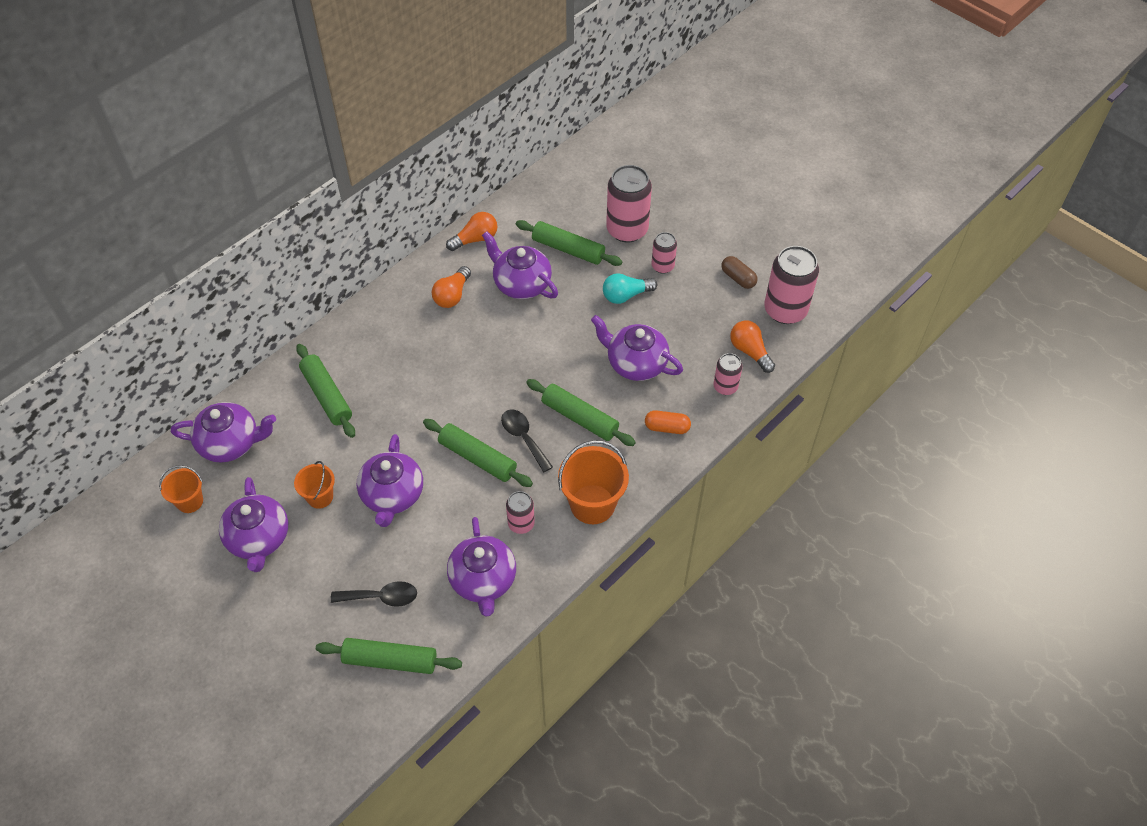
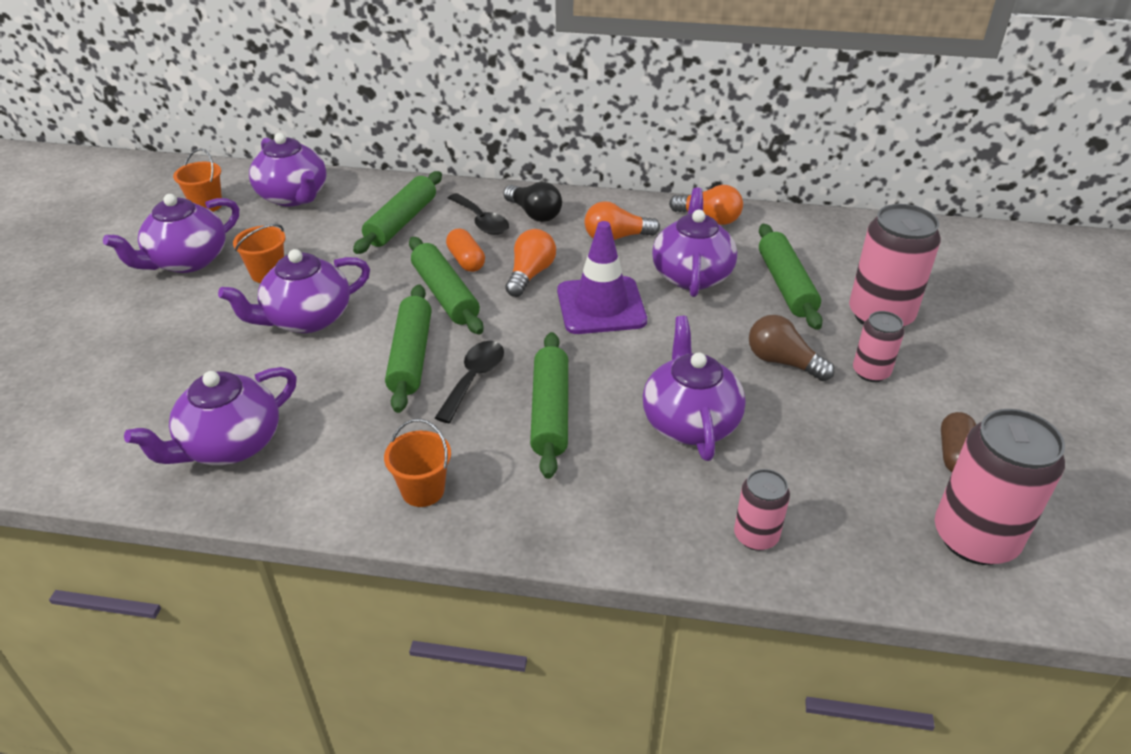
camera: 55 degrees right, 15 degrees down
green rolling pin [316,638,462,674] -> green rolling pin moved to [409,237,484,334]
black spoon [331,581,417,607] -> black spoon moved to [448,193,509,235]
pink can [506,491,535,534] -> none
orange bucket [558,440,629,524] -> orange bucket [384,419,451,507], size x0.58
turquoise light bulb [603,273,657,304] -> brown light bulb [749,315,835,381]
orange capsule [645,410,691,434] -> orange capsule moved to [446,228,485,272]
orange light bulb [730,321,775,373] -> orange light bulb moved to [505,229,556,297]
none -> black light bulb [504,182,562,222]
none -> purple traffic cone [557,221,647,334]

